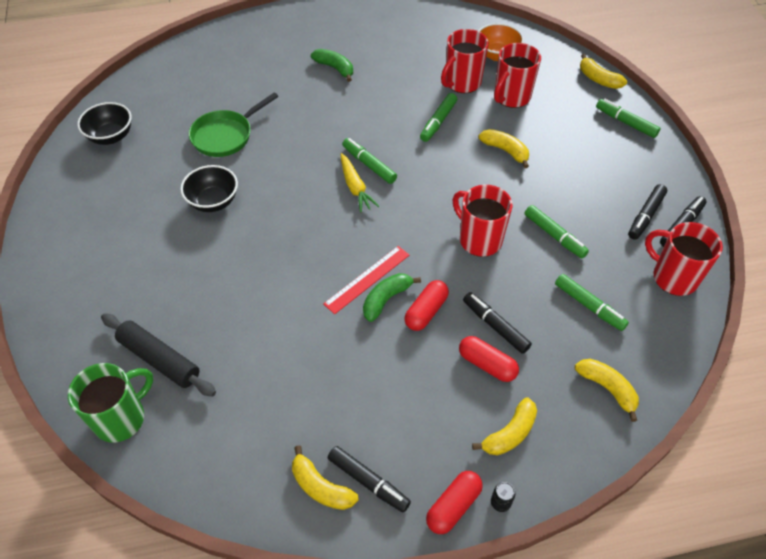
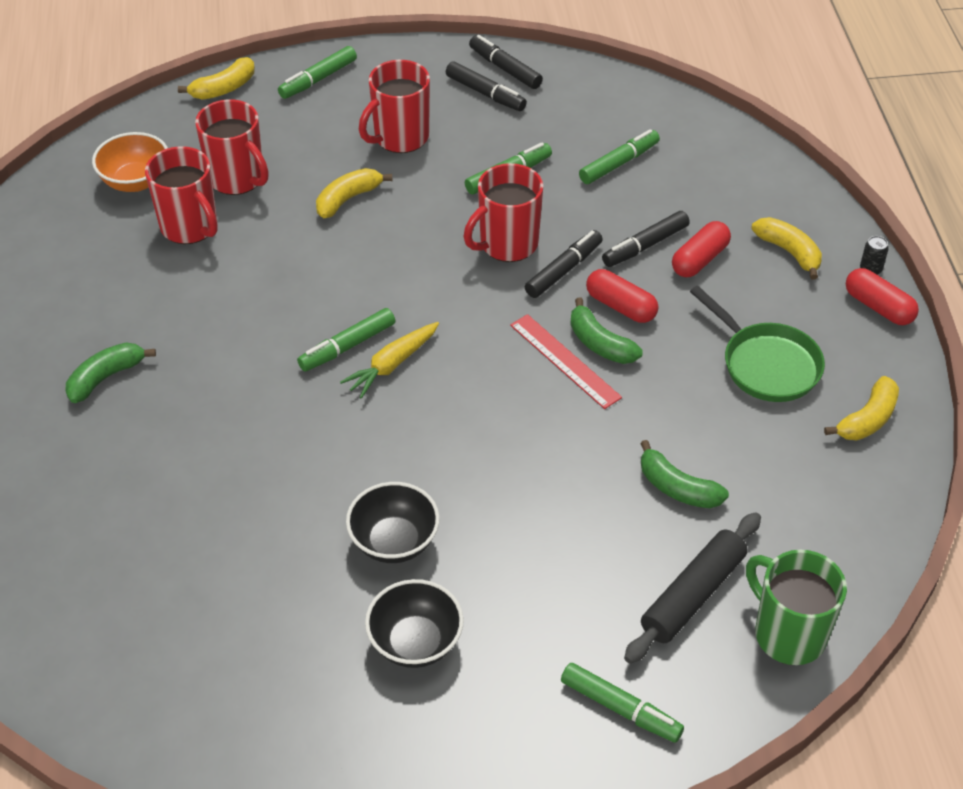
camera: 85 degrees left, 5 degrees down
black bowl [77,102,132,145] -> black bowl moved to [365,579,464,668]
green pan [189,92,279,157] -> green pan moved to [690,286,825,402]
black marker [328,446,411,513] -> black marker moved to [525,230,603,298]
yellow carrot [341,153,379,213] -> yellow carrot turned 150 degrees clockwise [340,322,439,399]
green marker [420,93,457,142] -> green marker moved to [561,663,684,743]
yellow banana [575,359,639,422] -> none
red mug [645,222,723,296] -> red mug moved to [359,60,430,153]
none -> green banana [640,440,729,508]

